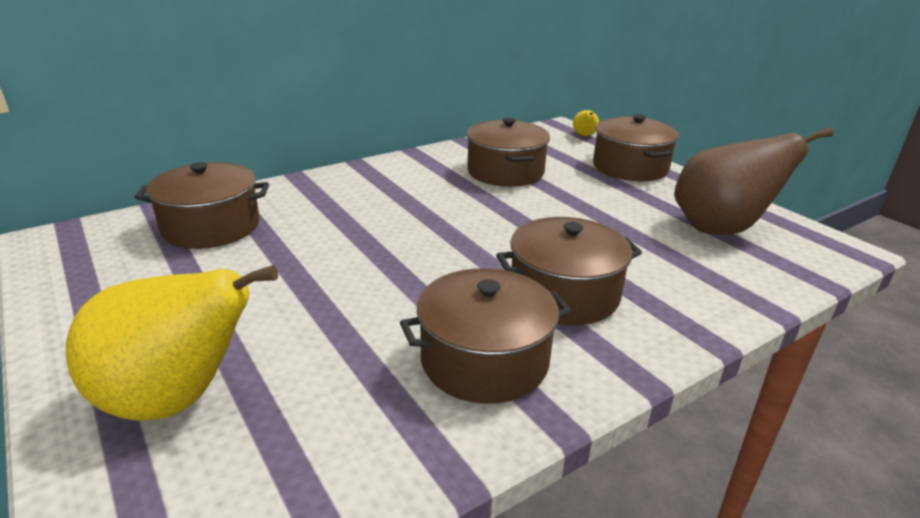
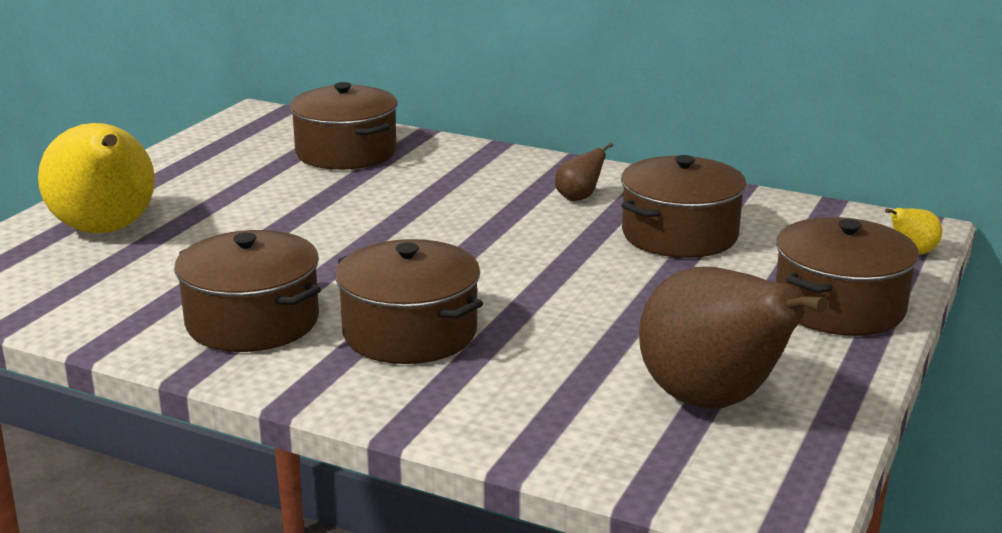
camera: 60 degrees right, 5 degrees down
none -> brown pear [555,143,613,201]

